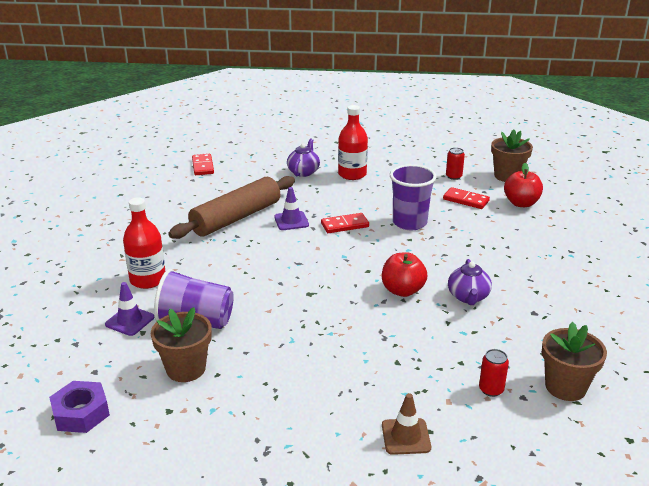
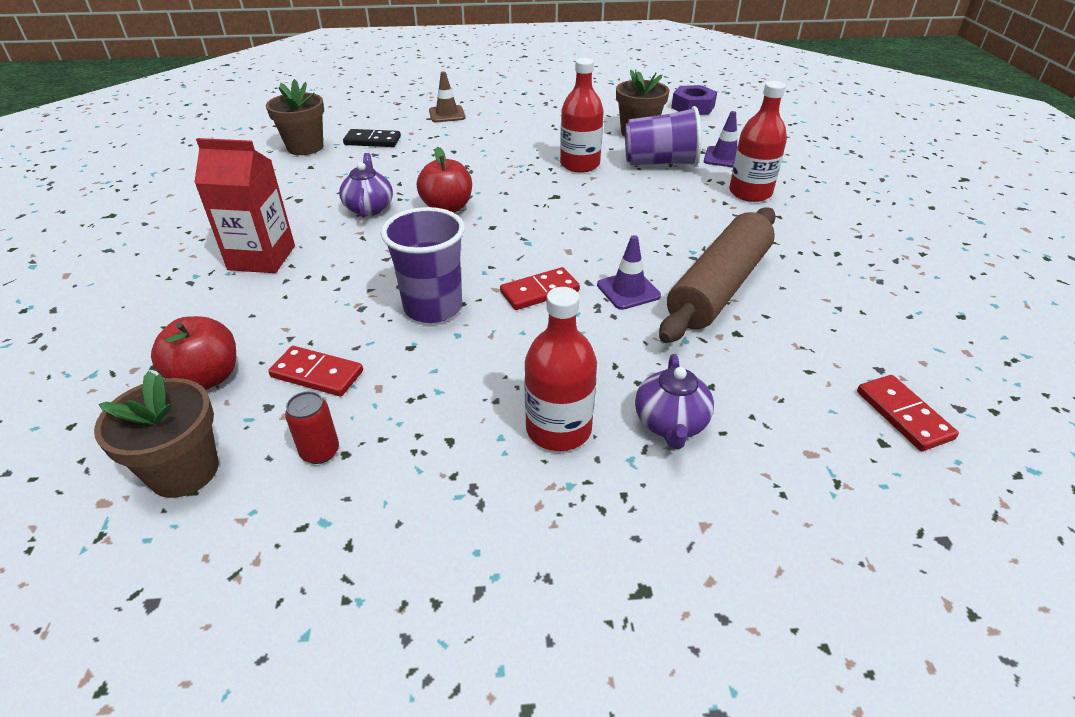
camera: 170 degrees right, 10 degrees up
red can [479,349,509,397] -> black domino [343,129,401,147]
none -> red carton [194,138,295,273]
none -> red bottle [560,58,604,173]

